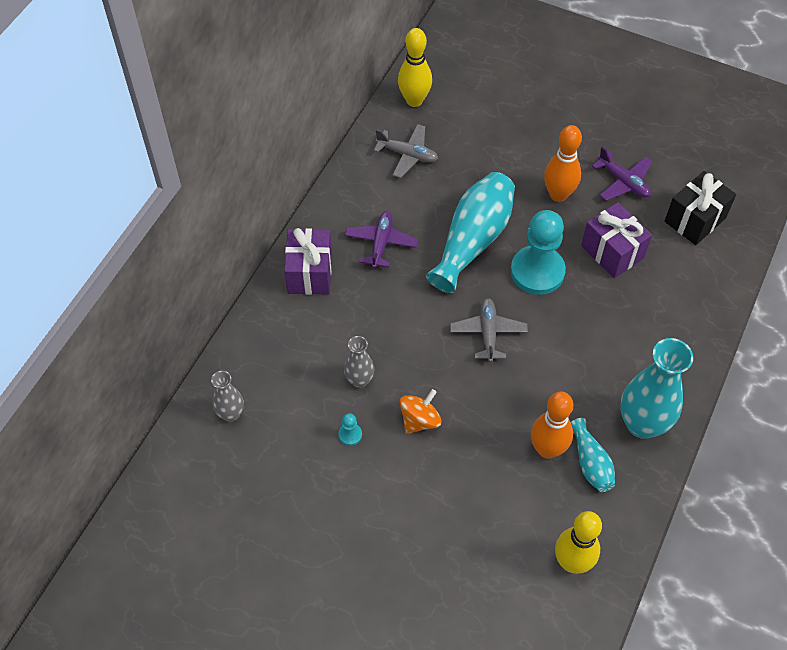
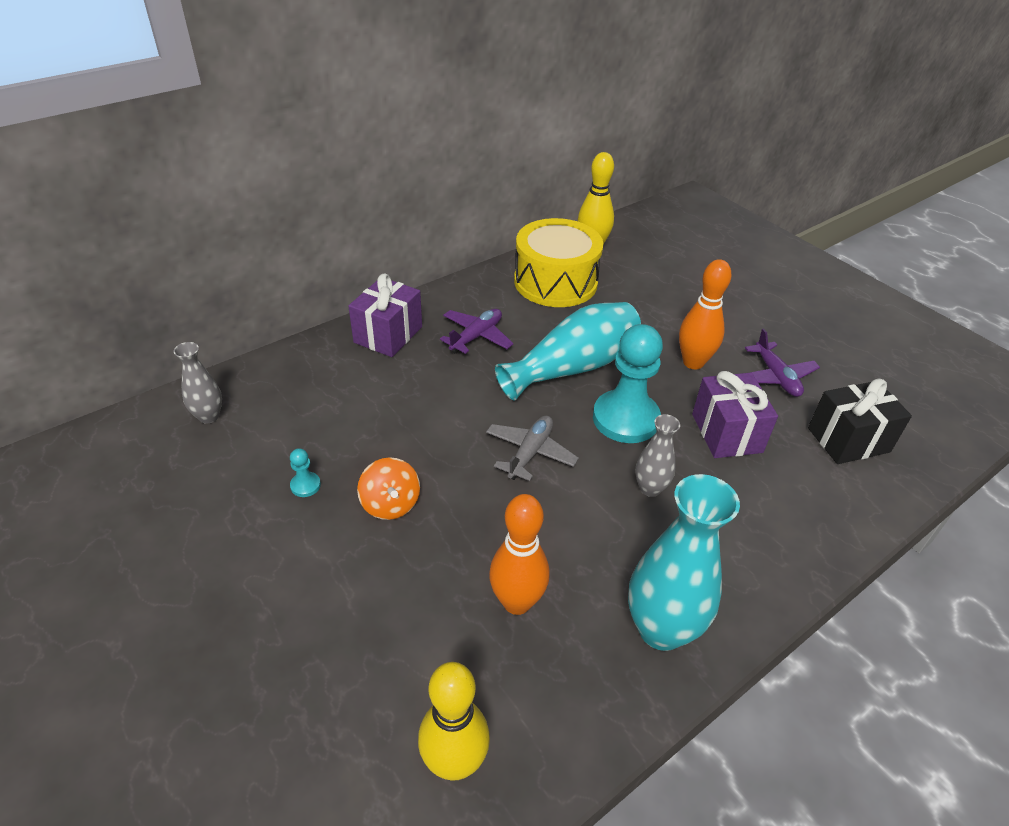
camera: 25 degrees right, 15 degrees down
grey vase [344,336,374,388] -> grey vase moved to [635,414,680,497]
grey plane [374,124,438,178] -> yellow drum [514,218,603,307]
orange spinning top [400,389,441,434] -> orange spinning top turned 90 degrees clockwise [357,457,420,520]
turquoise vase [571,418,615,492] -> none

